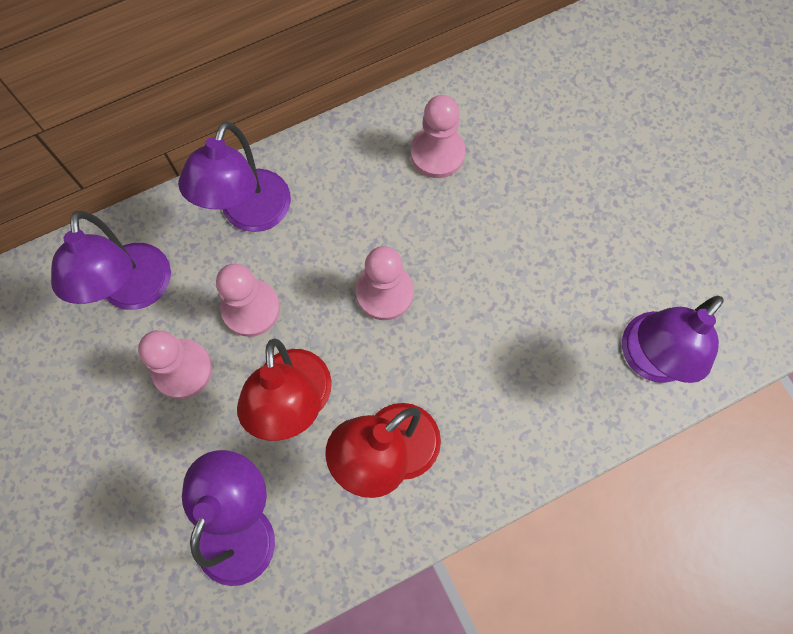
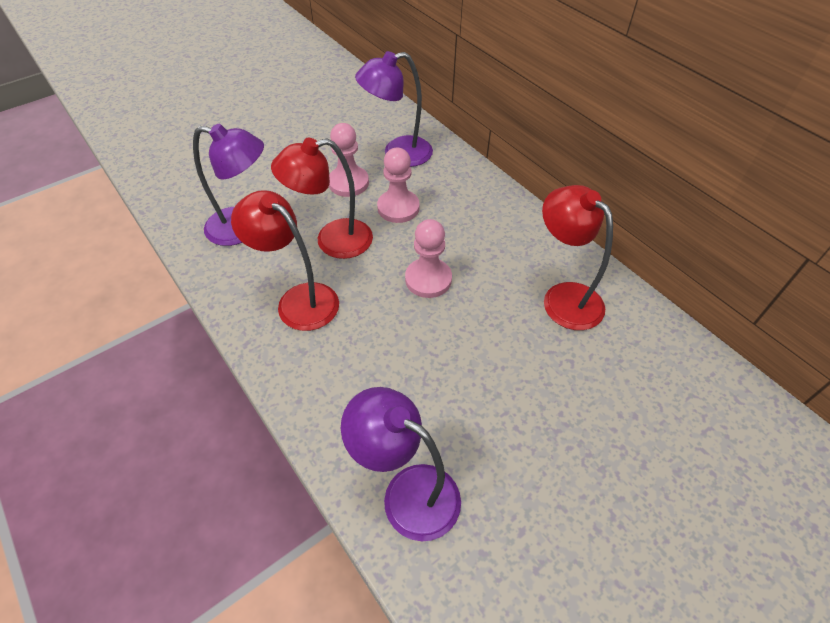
camera: 80 degrees right, 20 degrees down
purple lamp [178,121,291,232] -> none
pink pawn [411,95,465,178] -> red lamp [542,185,613,330]

